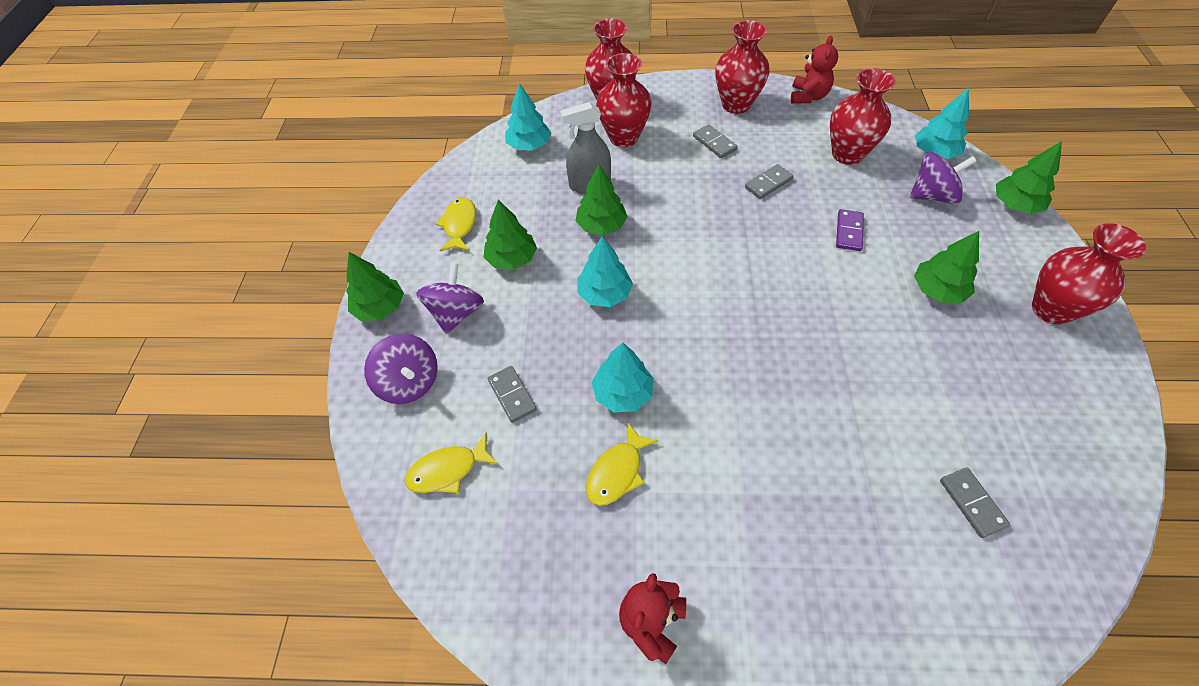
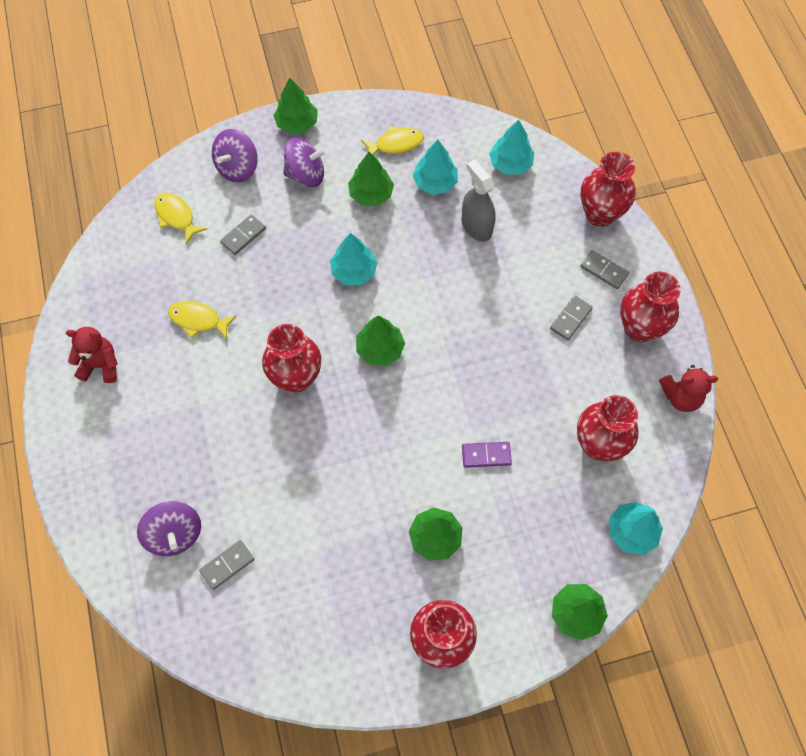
camera: 70 degrees right, 10 degrees up
green tree [575,165,627,235] -> green tree moved to [356,315,405,366]
turquoise tree [592,342,654,413] -> turquoise tree moved to [412,139,458,195]
red vase [596,53,652,147] -> red vase moved to [262,324,321,393]
grey domino [745,164,793,199] -> grey domino moved to [581,250,629,289]
purple spinning top [910,152,977,204] -> purple spinning top moved to [137,501,201,556]

